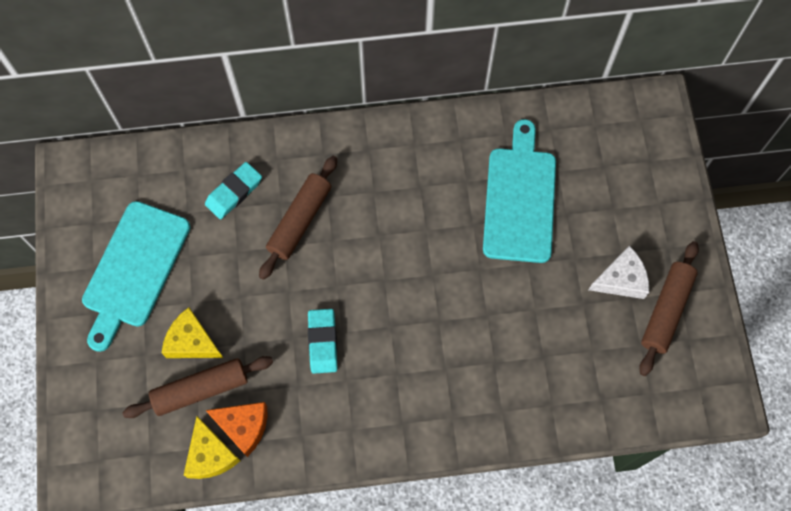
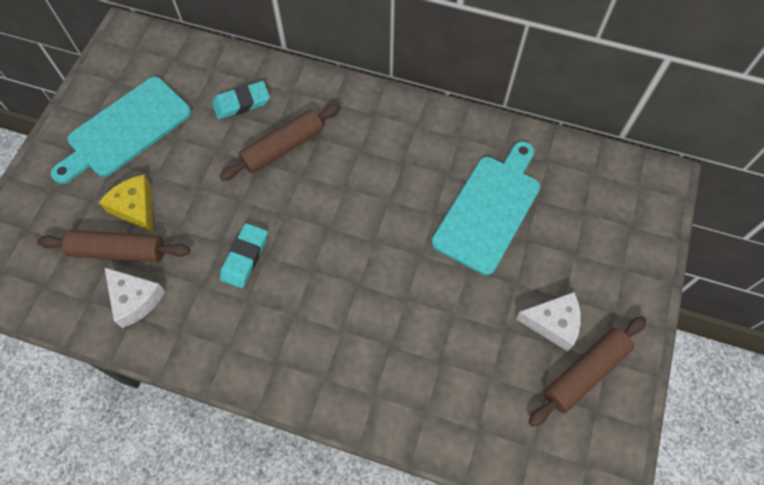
camera: 25 degrees right, 5 degrees down
yellow cheese [184,416,240,479] -> none
orange cheese [205,402,267,457] -> white cheese [104,267,165,328]

